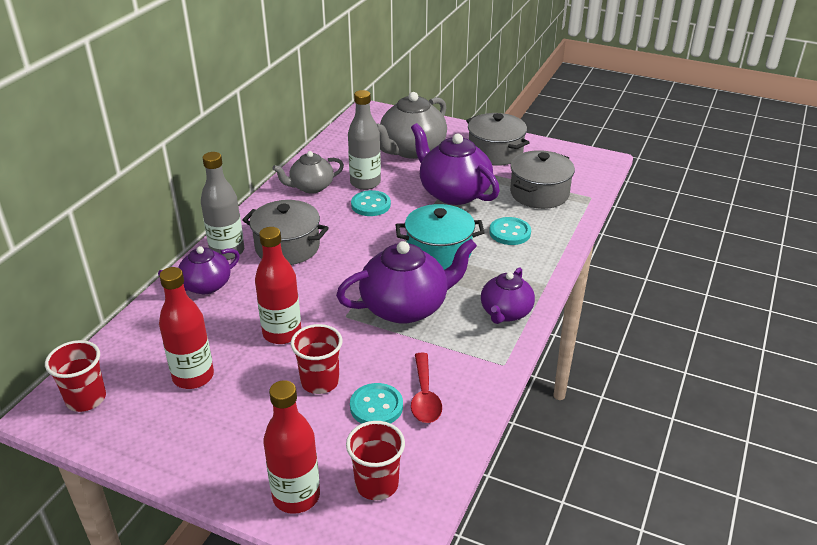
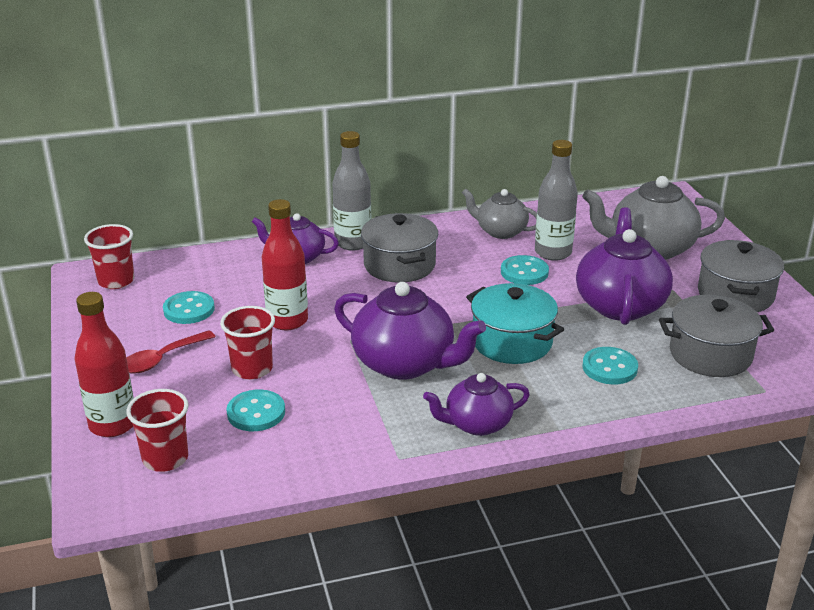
camera: 50 degrees right, 5 degrees down
red bottle [159,267,214,389] -> turquoise button [163,291,215,324]
red spoon [411,353,442,423] -> red spoon moved to [126,330,216,374]

